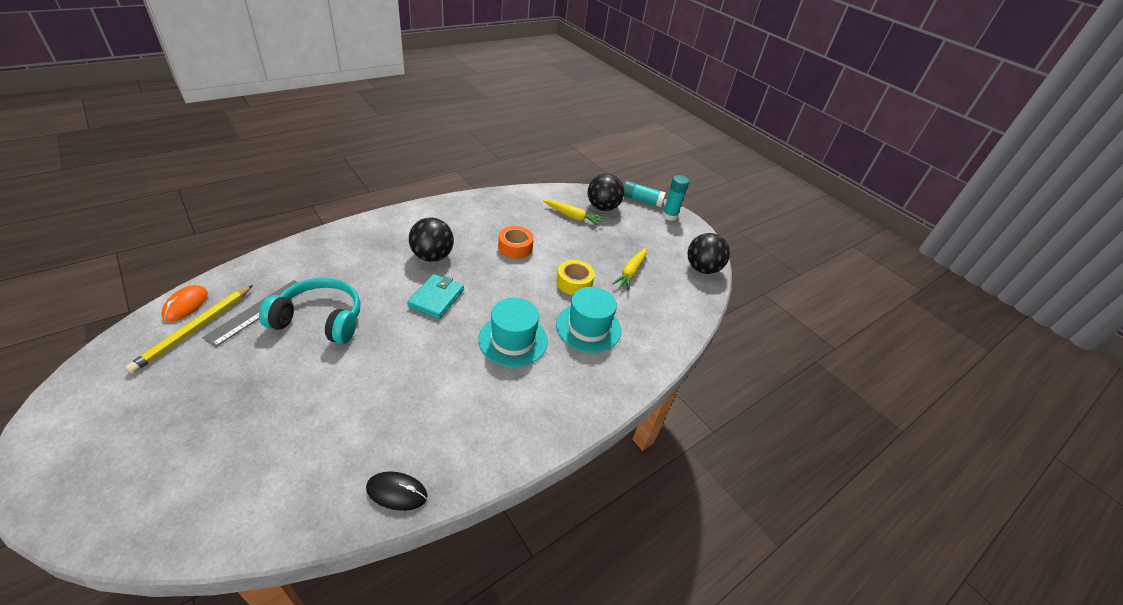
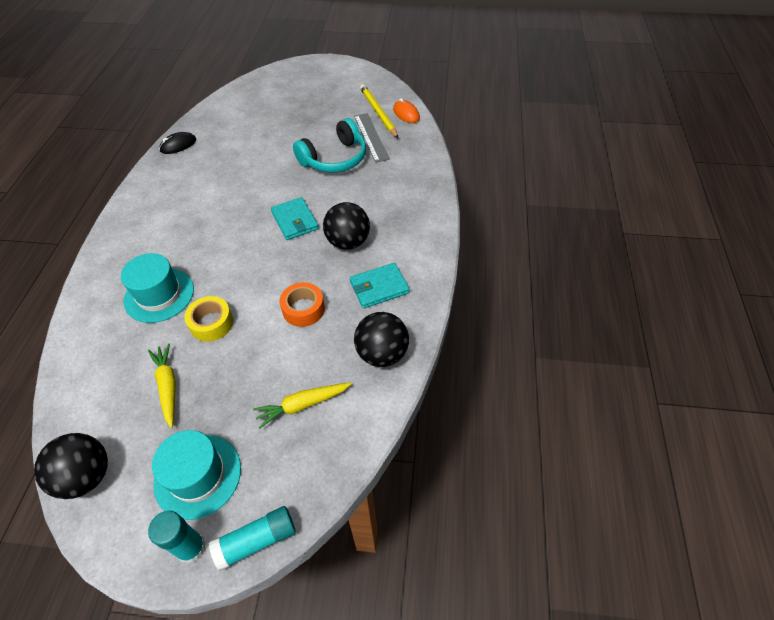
camera: 140 degrees right, 10 degrees up
turquoise hat [478,298,548,367] -> turquoise hat moved to [152,430,241,520]
black ball [587,173,624,211] -> black ball moved to [354,312,409,367]
none -> turquoise wallet [350,263,410,308]

